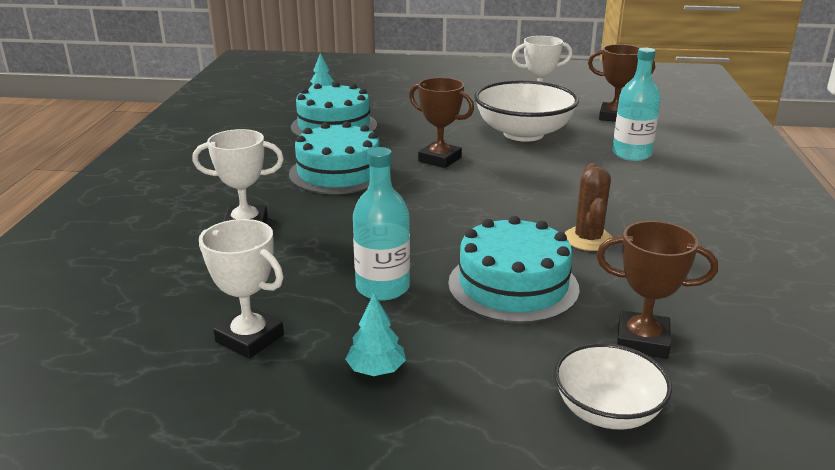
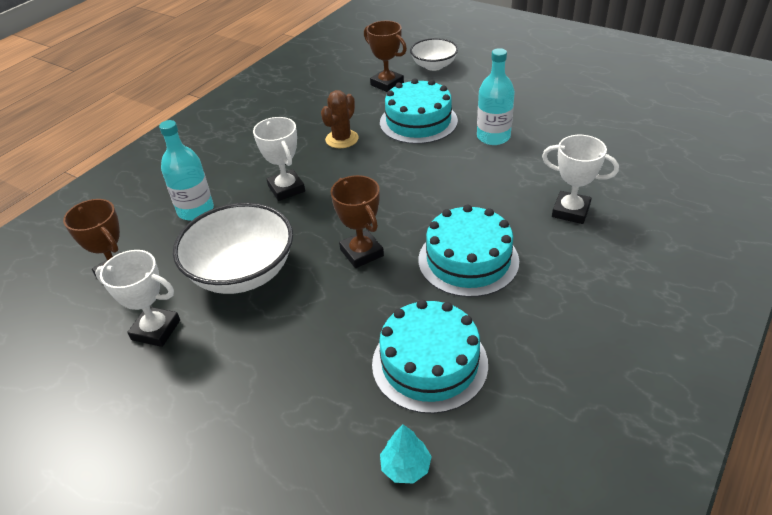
camera: 150 degrees left, 15 degrees up
white trophy [199,219,284,359] -> white trophy moved to [253,117,305,201]
turquoise tree [345,294,406,376] -> none

